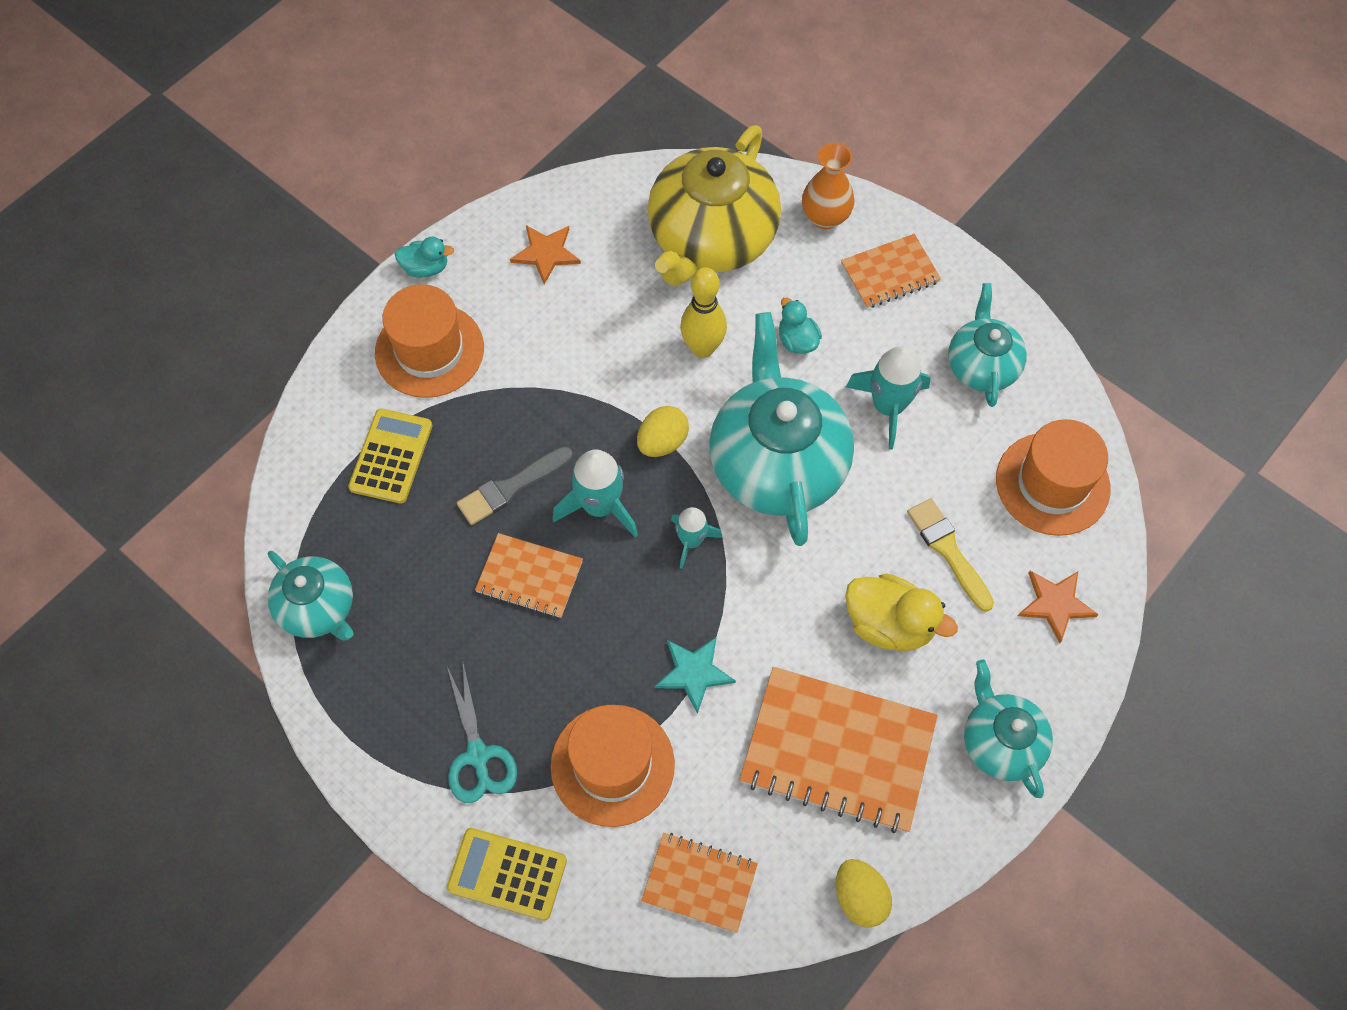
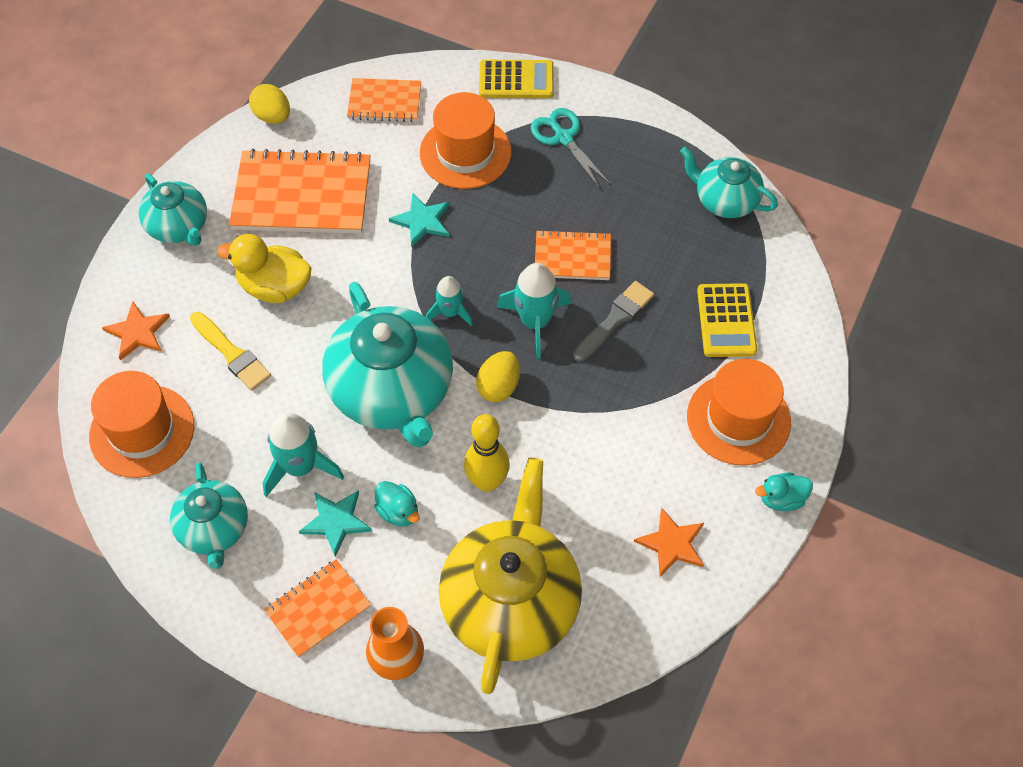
camera: 165 degrees right, 5 degrees down
none -> turquoise star [299,490,372,557]

